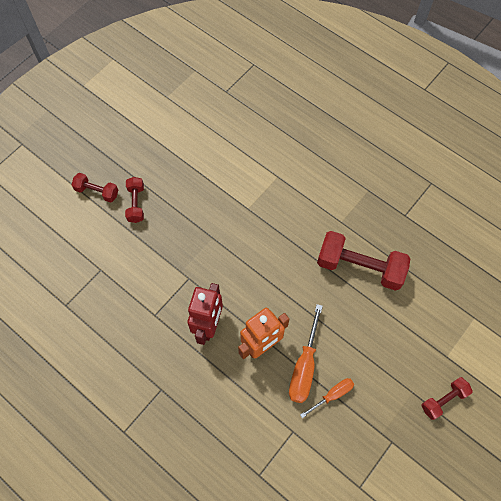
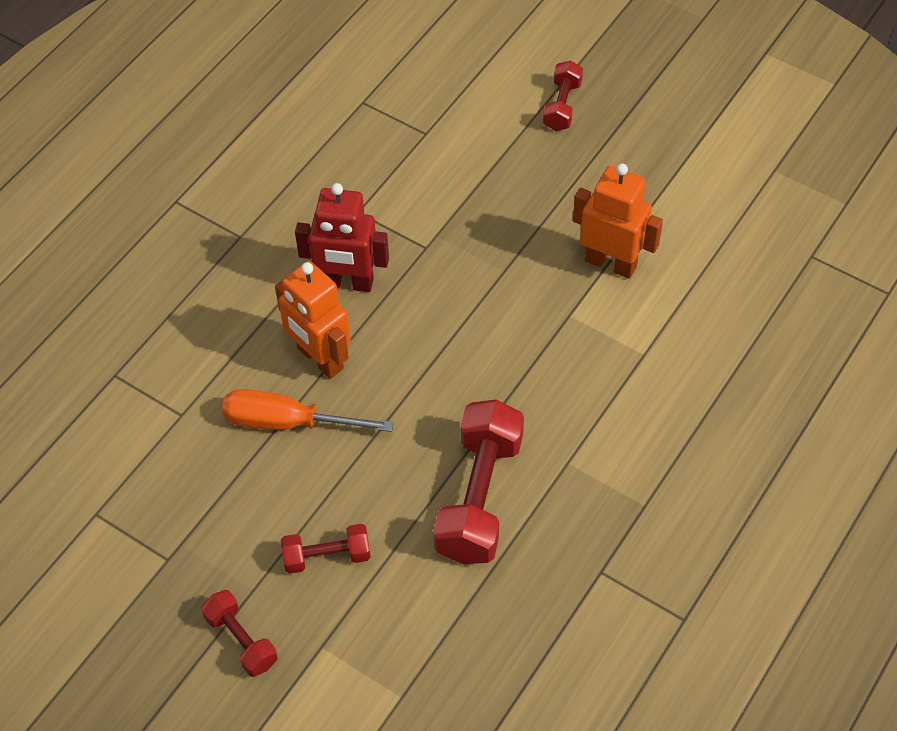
camera: 85 degrees right, 10 degrees down
red dumbbell [125,177,144,223] -> red dumbbell moved to [281,524,371,574]
orange screwdriver [300,378,354,418] -> none
none -> orange robot [573,163,663,279]

